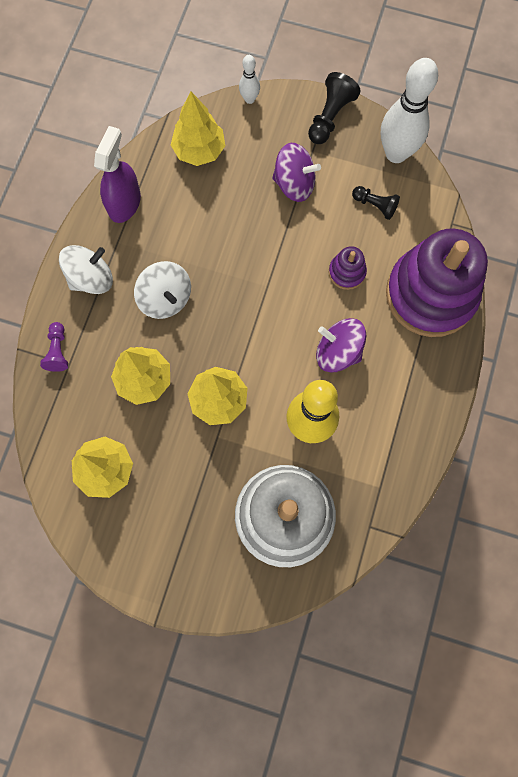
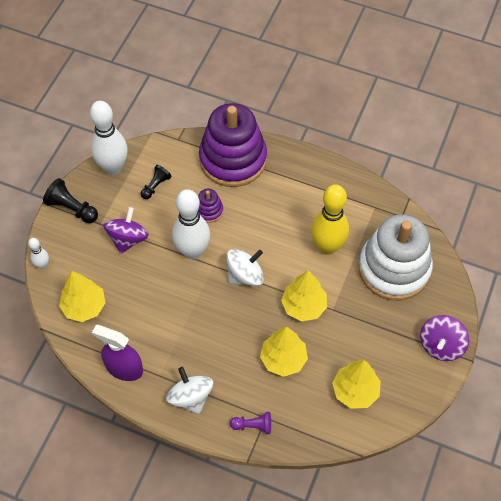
camera: 85 degrees left, 15 degrees down
white spinning top [134,261,191,319] -> white spinning top moved to [227,249,264,286]
purple spinning top [316,318,366,372] -> purple spinning top moved to [420,315,469,361]
none -> white bowling pin [172,189,210,259]

